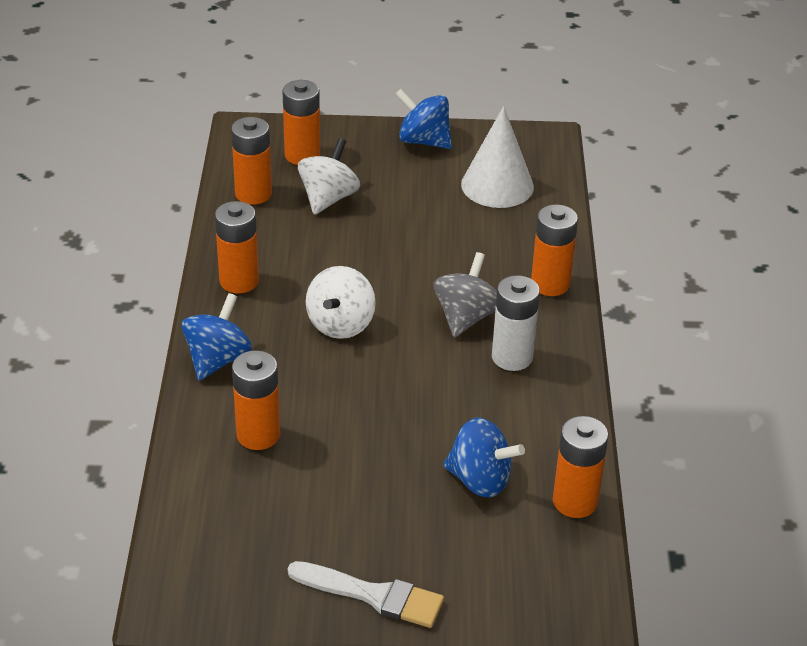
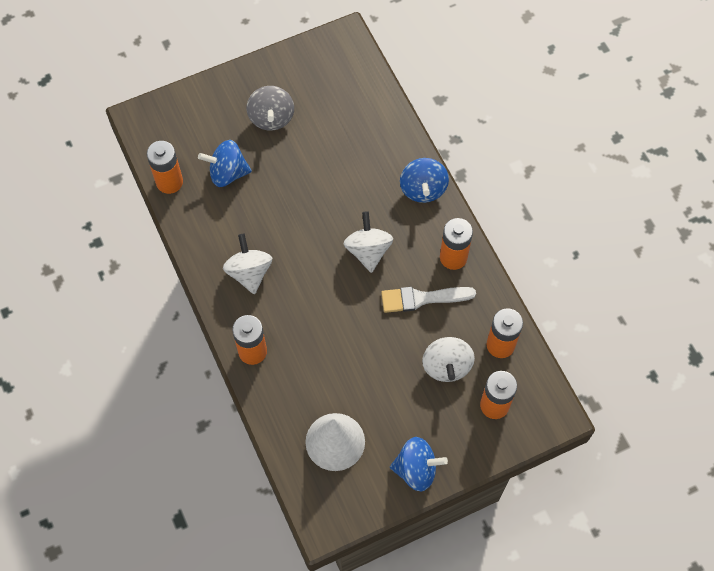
camera: 155 degrees right, 25 degrees up
orange battery [232,350,280,450] -> none
white brush [288,561,444,628] -> white brush moved to [381,287,476,313]
grey spinning top [434,252,497,337] -> grey spinning top moved to [247,86,294,131]
white battery [492,275,540,371] -> white spinning top [223,234,272,294]

